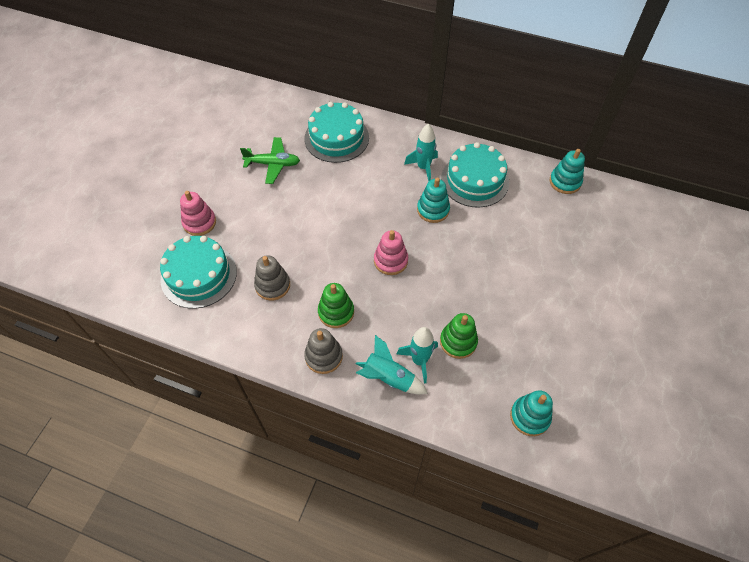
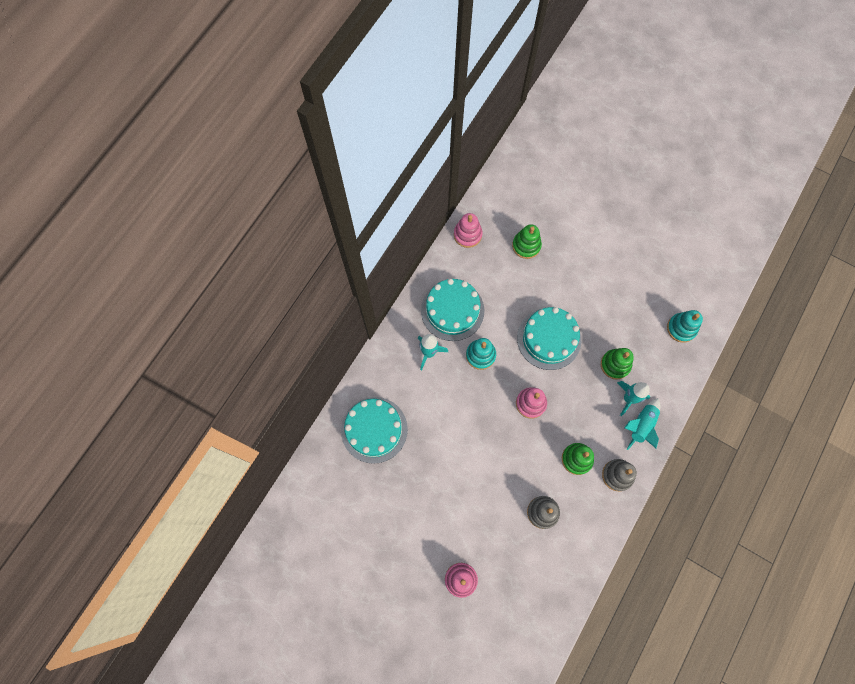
camera: 80 degrees left, 15 degrees up
turquoise cake [160,236,237,309] -> turquoise cake moved to [517,307,581,370]
green plane [240,137,300,184] -> none
turquoise stacking toy [550,149,585,194] -> pink stacking toy [454,213,483,248]
none -> green stacking toy [512,224,542,259]

